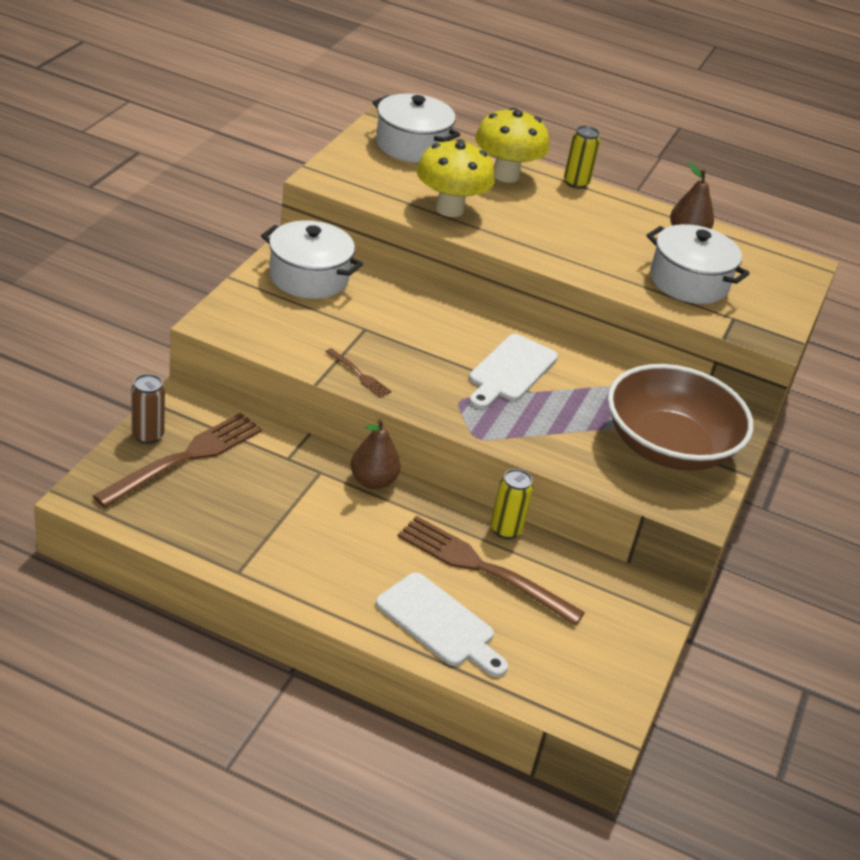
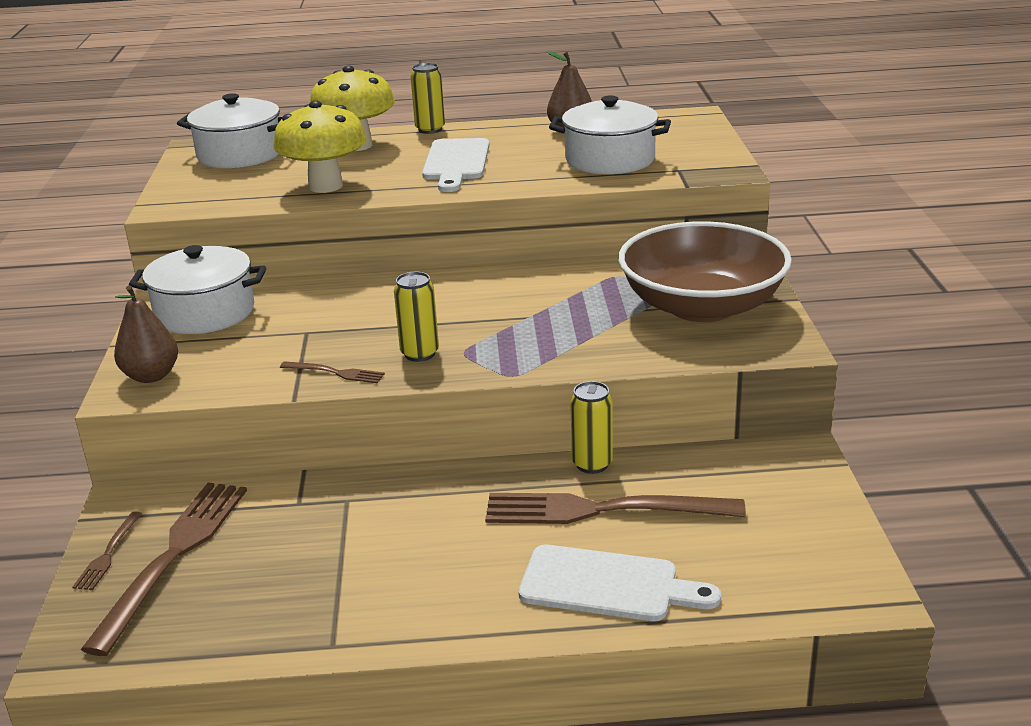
camera: 20 degrees left, 10 degrees down
brown can [131,374,165,444] -> brown fork [72,511,142,590]
brown pear [351,419,401,489] -> brown pear moved to [114,285,178,383]
white cutting board [469,334,558,409] -> white cutting board moved to [422,138,489,192]
none -> yellow can [394,272,439,362]

